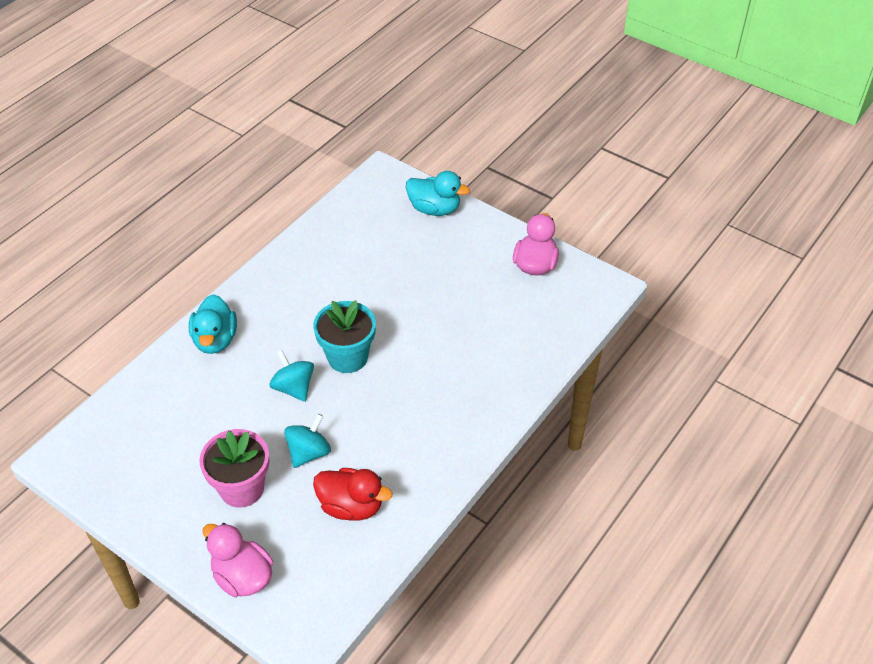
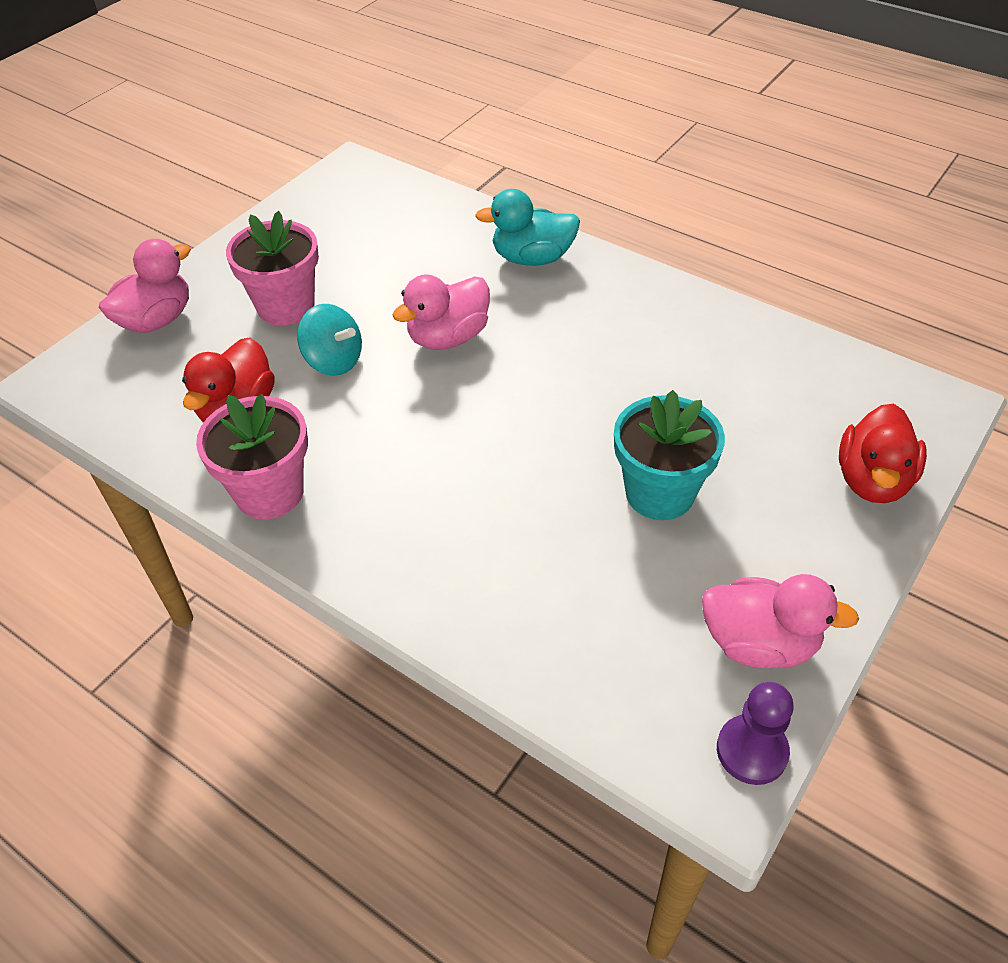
camera: 90 degrees right, 0 degrees up
turquoise spinning top [270,350,314,402] -> pink duck [392,275,490,350]
turquoise flower pot [313,300,376,373] -> turquoise flower pot moved to [614,390,725,520]
turquoise duck [406,171,470,216] -> red duck [839,404,927,503]
none -> pink flower pot [196,394,308,519]
none -> purple pawn [717,682,794,785]

